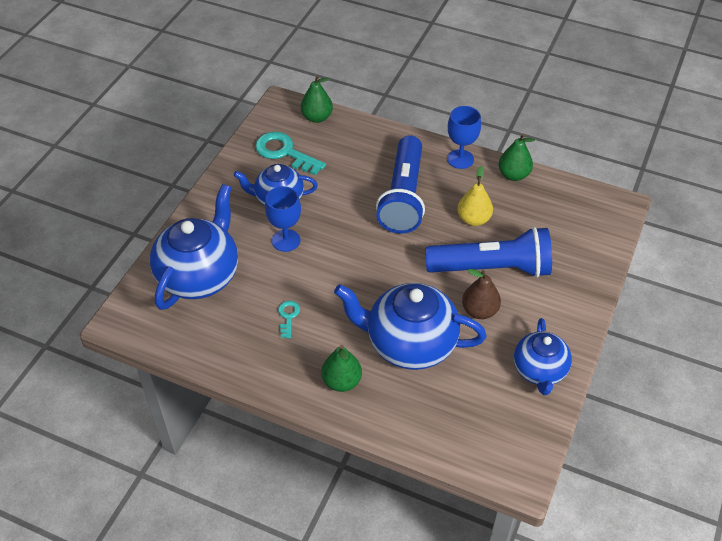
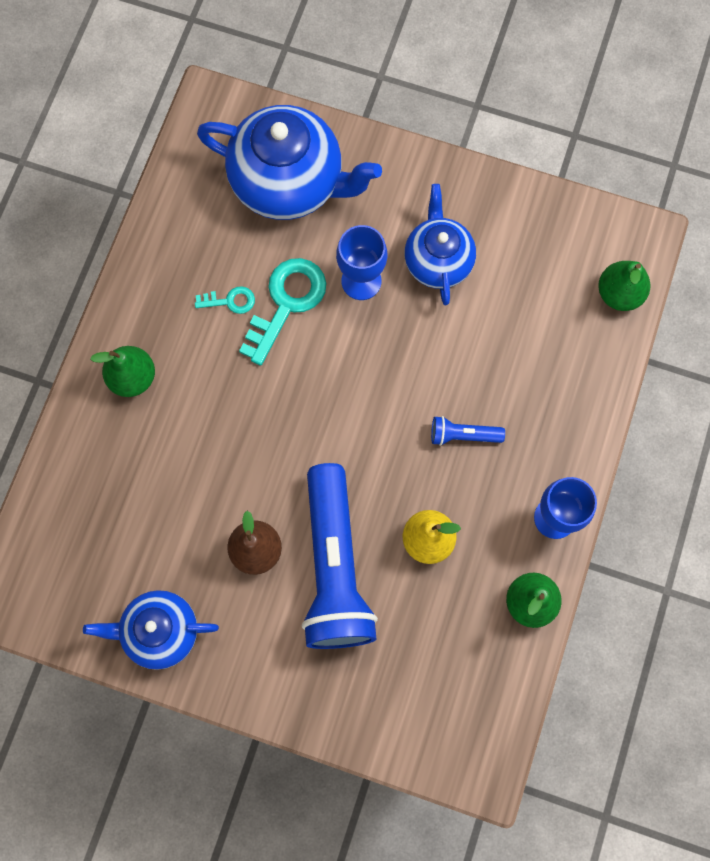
camera: 85 degrees right, 25 degrees up
turquoise key [255,131,326,175] -> turquoise key moved to [239,258,326,366]
blue teapot [334,283,486,370] -> none
blue flashlight [376,135,425,233] -> blue flashlight [431,416,505,446], size x0.42

